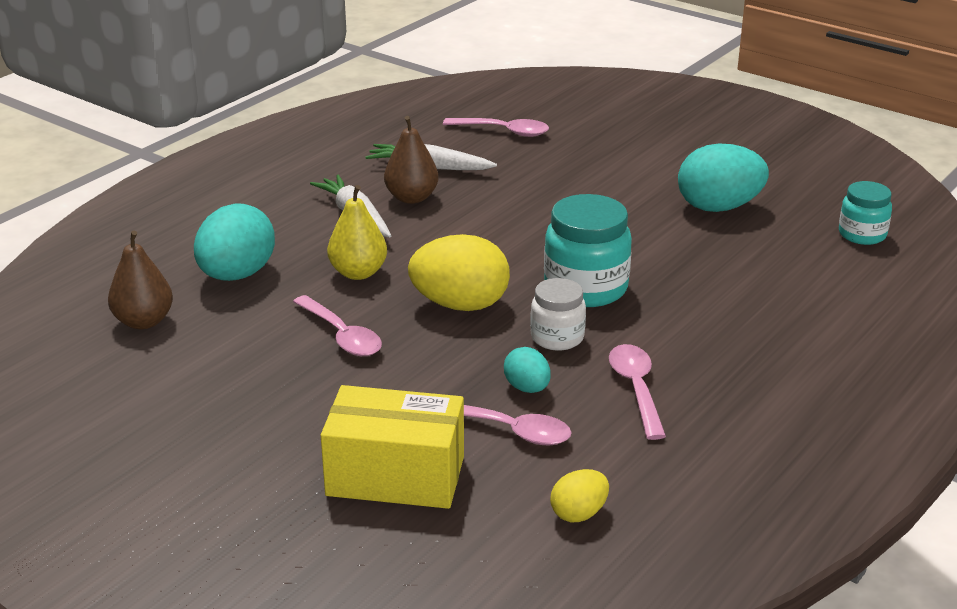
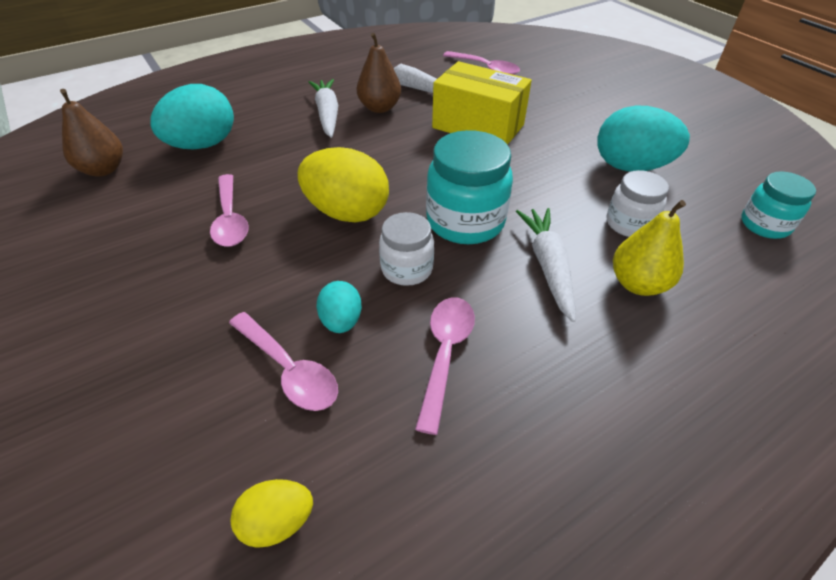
camera: 20 degrees right, 15 degrees up
yellow box [321,385,464,509] -> yellow box moved to [432,61,532,145]
yellow pear [327,185,387,280] -> yellow pear moved to [613,200,686,296]
none -> white carrot [516,208,576,322]
none -> white jar [607,170,669,237]

